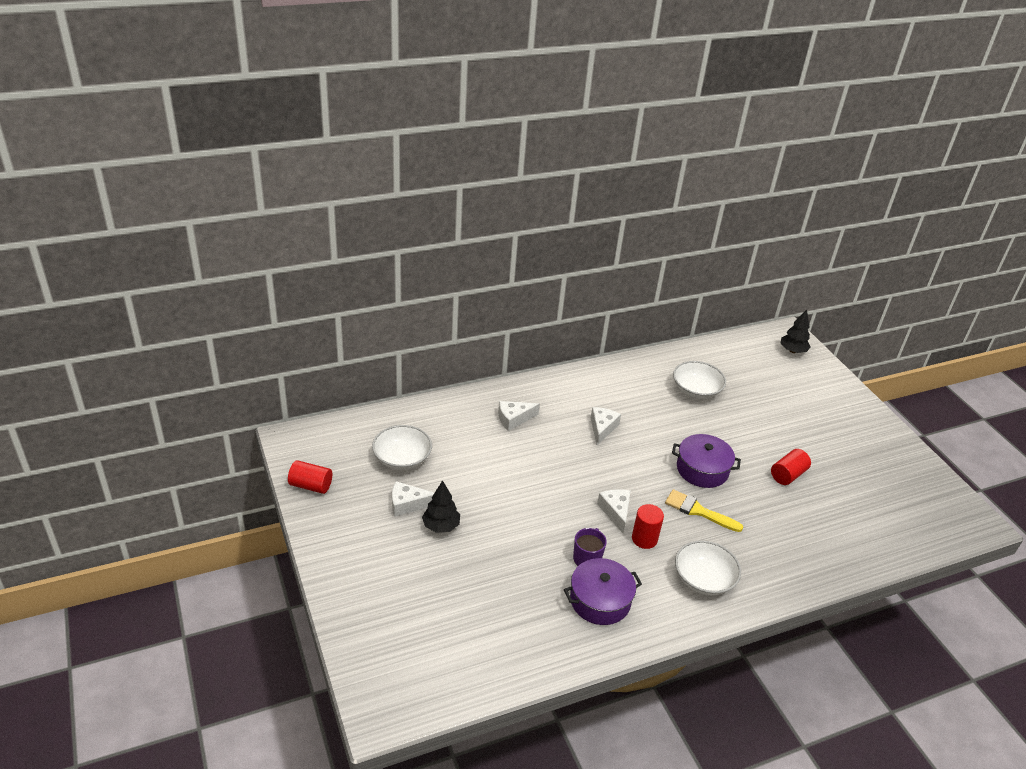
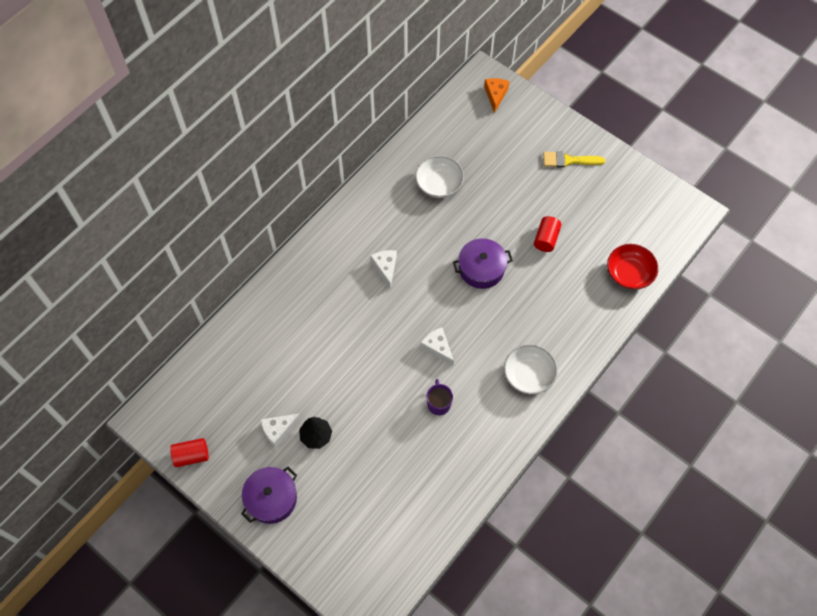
camera: 25 degrees left, 25 degrees up
white bowl [372,425,432,470] -> none
white cheese [498,401,540,431] -> none
purple pot [564,558,642,625] -> purple pot moved to [241,467,297,524]
red cylinder [632,504,664,549] -> none
yellow brush [665,489,743,532] -> yellow brush moved to [543,151,606,168]
black tree [781,309,811,353] -> orange cheese [484,78,509,113]
none -> red bowl [607,244,658,289]

